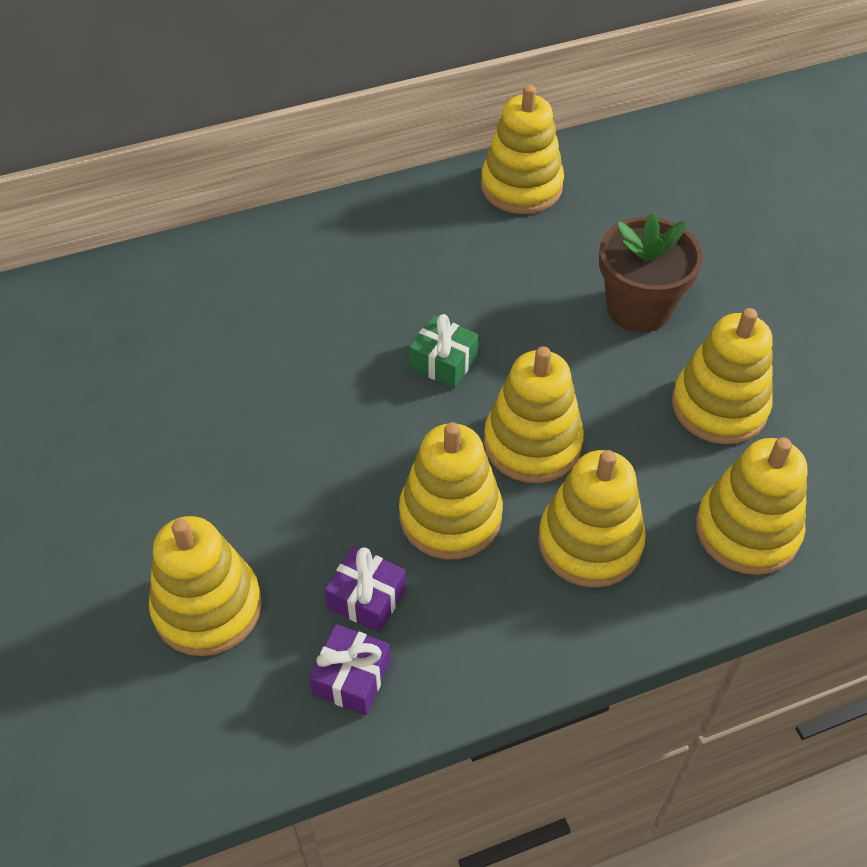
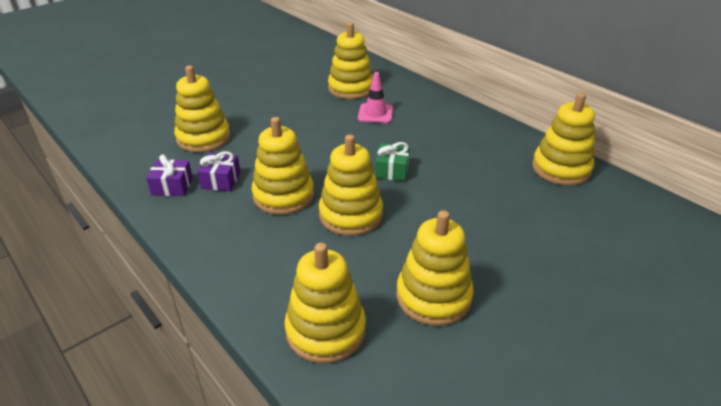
camera: 70 degrees right, 15 degrees down
yellow stacking toy [538,450,646,588] -> yellow stacking toy moved to [328,22,373,99]
brown flower pot [599,212,703,332] -> none
none -> pink traffic cone [358,72,393,123]

